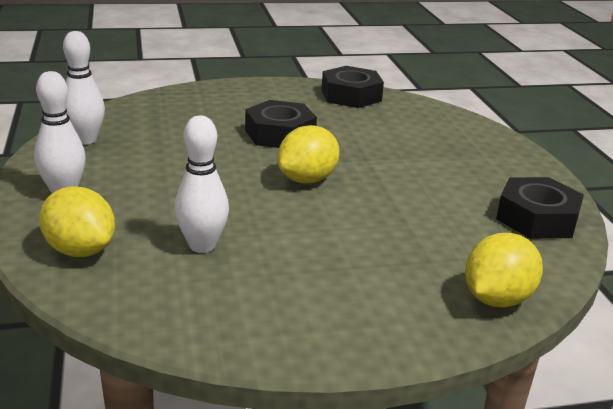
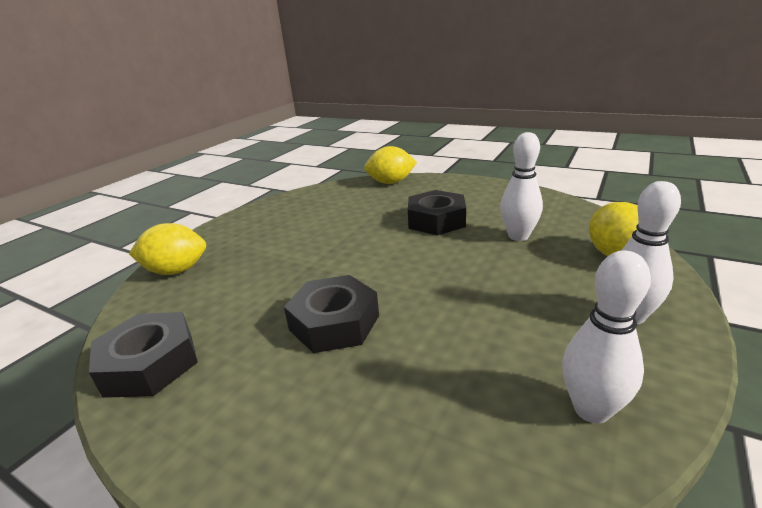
camera: 135 degrees left, 0 degrees up
yellow lemon [278,125,340,183] -> yellow lemon moved to [129,223,206,275]
black nut [496,177,584,239] -> black nut moved to [408,190,466,235]

